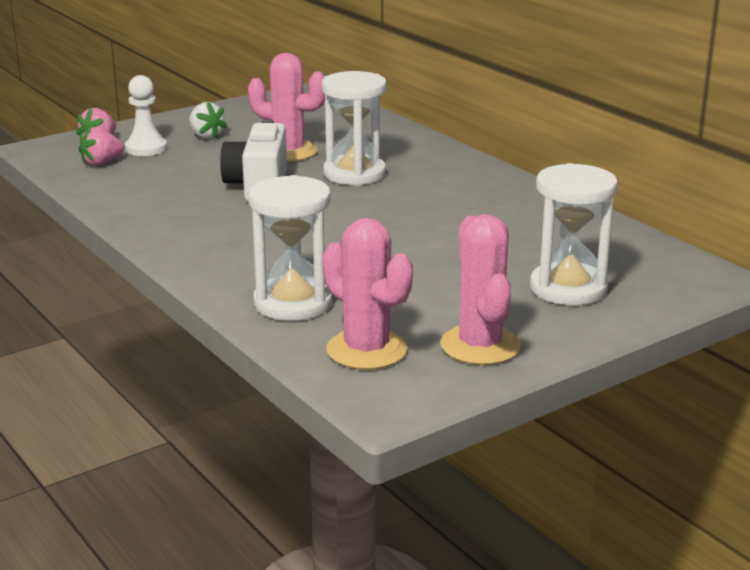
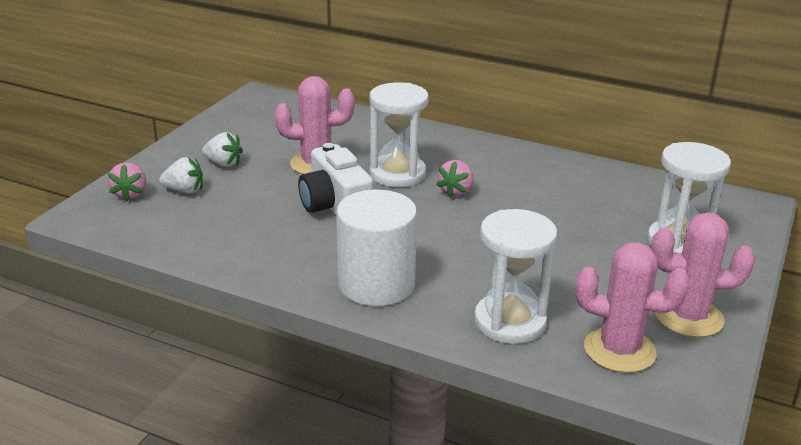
camera: 30 degrees left, 5 degrees up
pink strawberry [79,127,124,166] -> pink strawberry moved to [436,160,473,197]
white pawn [125,75,167,156] -> white strawberry [159,157,203,194]
pink cactus [440,214,521,365] -> pink cactus turned 45 degrees counterclockwise [651,212,755,337]
none -> white cylinder [336,190,417,306]

